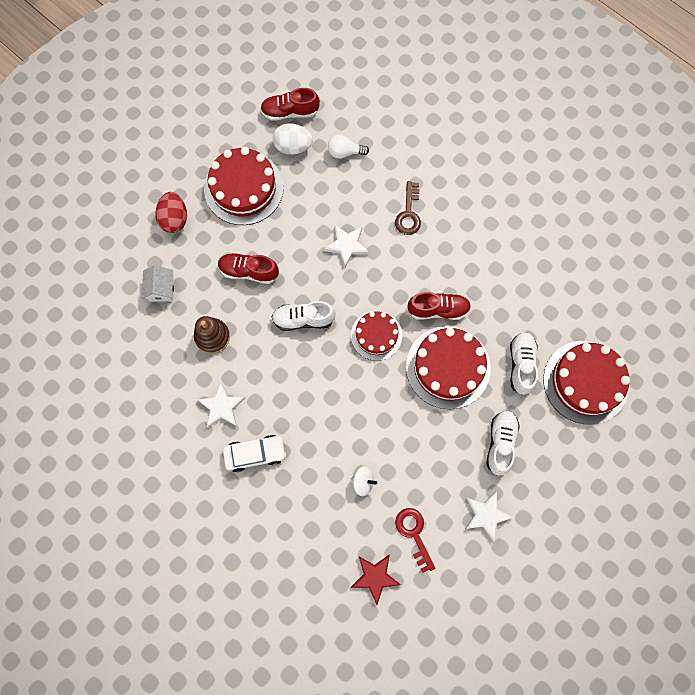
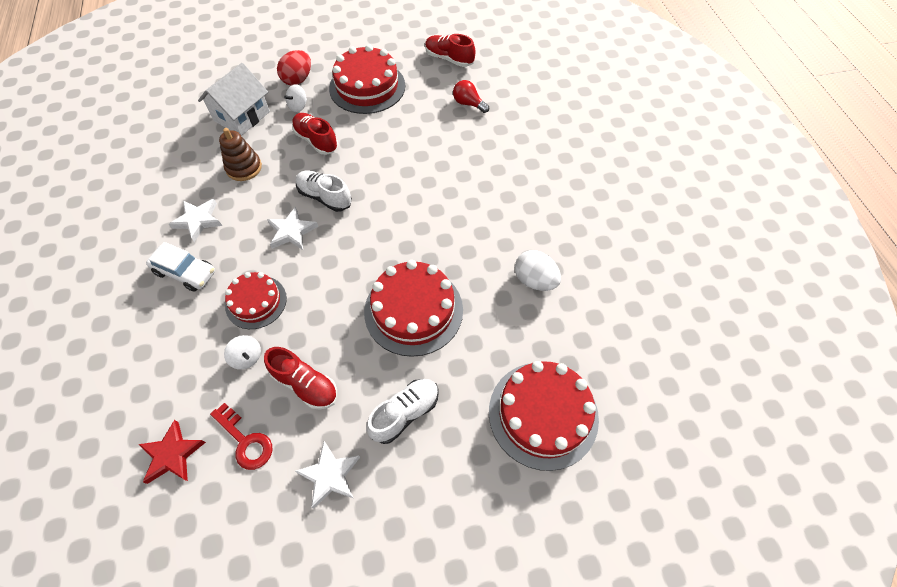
camera: 35 degrees right, 15 degrees down
white house [142,265,174,302] -> white house [198,63,270,136], size x1.67
white egg [273,123,313,155] -> white egg moved to [515,250,561,291]
white star [324,225,369,267] -> white star moved to [267,206,318,250]
white light bulb [328,134,369,159] -> red light bulb [453,80,489,113]
red cake [351,311,402,361] -> red cake moved to [225,272,287,329]
brown key [395,181,421,235] -> none
red key [395,508,435,573] -> red key turned 120 degrees clockwise [210,403,272,470]
red shoe [408,292,471,320] -> red shoe moved to [264,347,337,410]
white shoe [510,332,538,395] -> none
none -> white spinning top [284,84,307,112]

